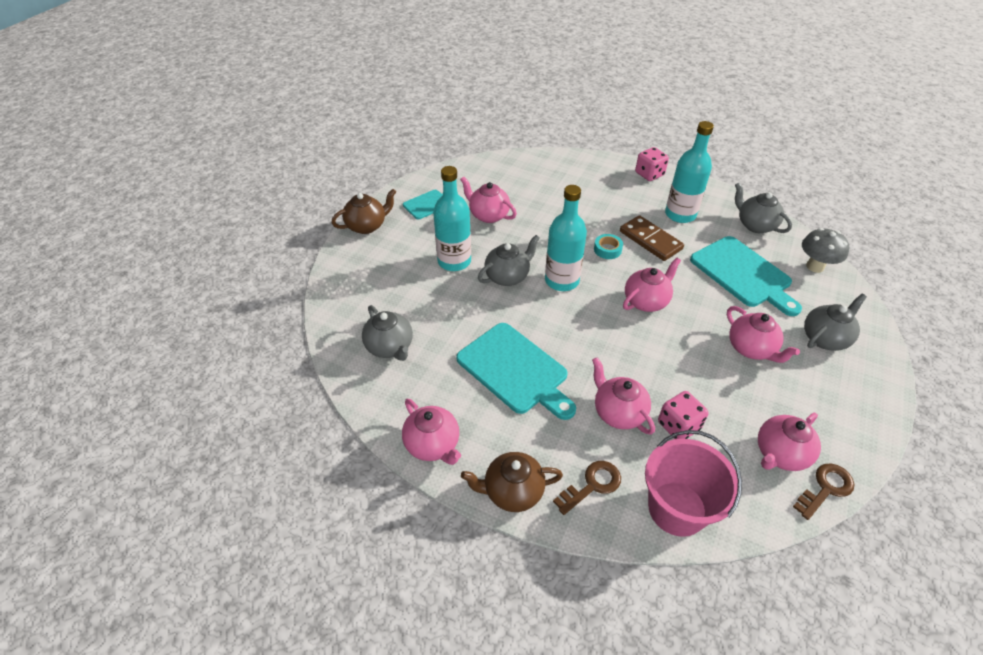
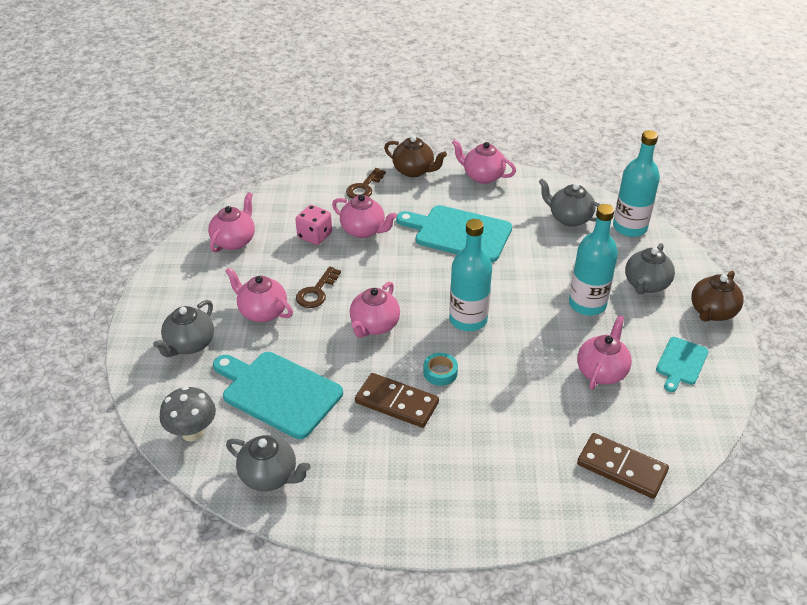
camera: 155 degrees right, 5 degrees down
pink teapot [460,176,517,223] -> pink teapot turned 75 degrees counterclockwise [577,315,632,390]
brown teapot [461,452,563,512] -> brown teapot turned 60 degrees clockwise [384,136,447,177]
grey teapot [478,235,540,286] -> grey teapot moved to [625,243,675,295]
pink dice [635,147,669,181] -> none
pink bucket [645,430,742,537] -> none
turquoise bottle [665,121,714,223] -> turquoise bottle moved to [613,130,660,237]
brown key [793,464,854,520] -> brown key moved to [296,266,341,308]
none -> brown domino [577,433,669,499]

